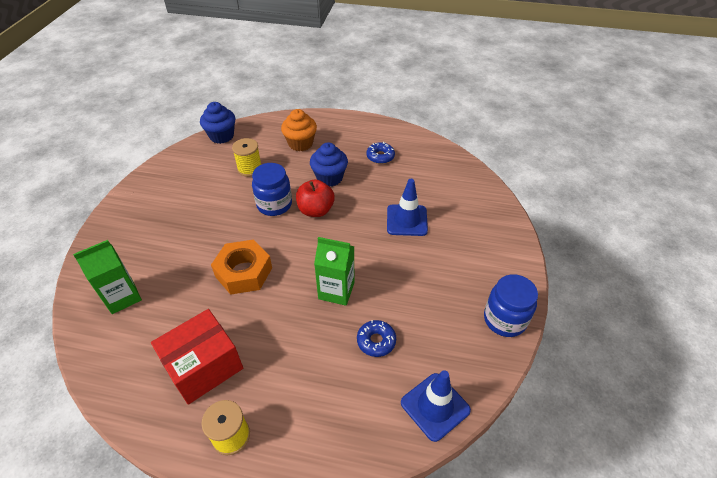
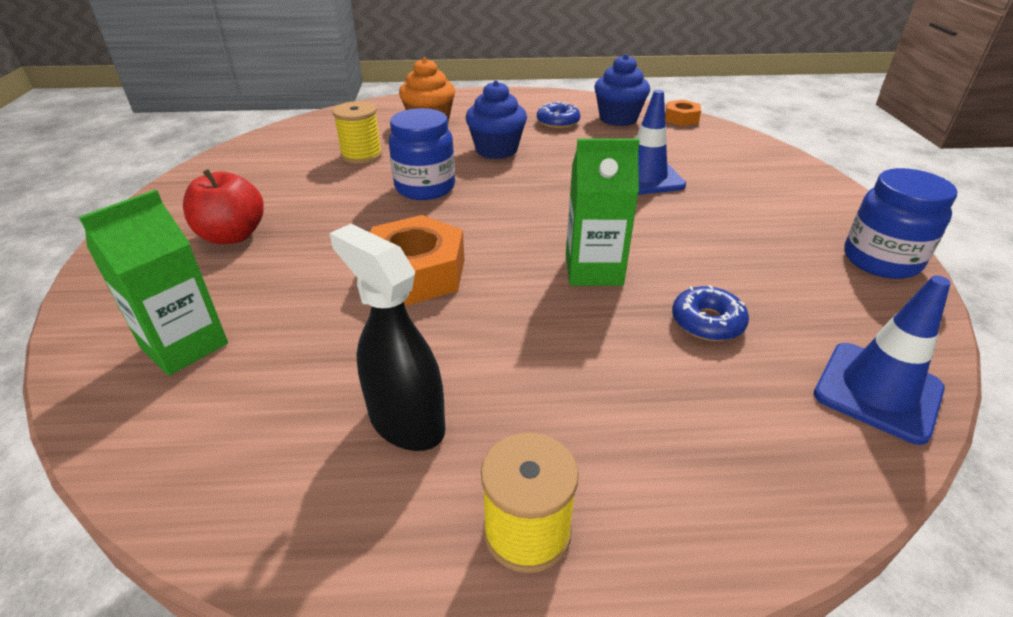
camera: 15 degrees left, 10 degrees down
red box [151,309,243,405] -> black spray bottle [329,224,445,451]
blue cupcake [200,102,235,144] -> blue cupcake moved to [594,54,650,126]
red apple [296,179,335,217] -> red apple moved to [183,169,264,244]
none -> orange nut [665,100,701,126]

